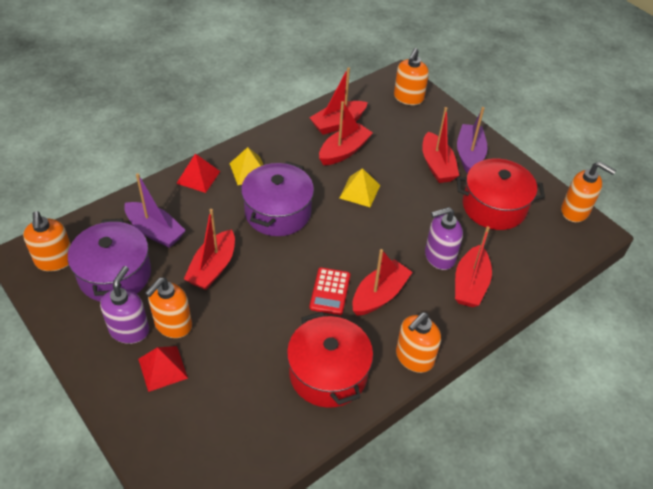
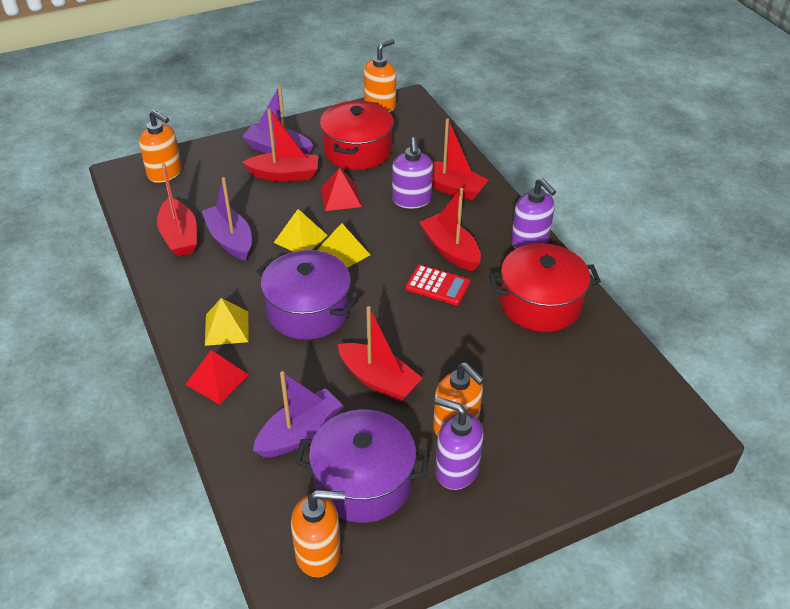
camera: 75 degrees left, 5 degrees down
red pyramid [138,346,188,392] -> red pyramid moved to [321,168,362,211]
red boat [319,101,373,165] -> purple boat [202,177,252,261]
orange soap dispenser [396,312,441,373] -> purple soap dispenser [511,178,556,249]
none -> yellow pyramid [317,223,370,268]

